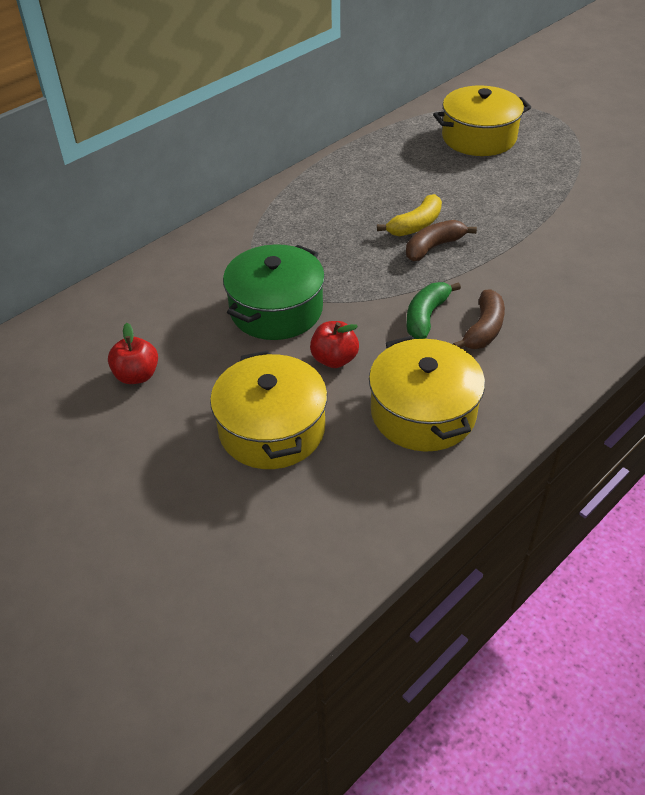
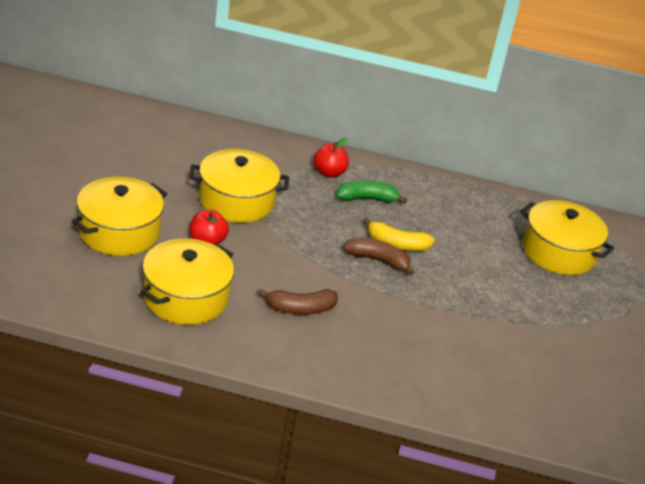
camera: 50 degrees right, 10 degrees down
red apple [108,323,158,384] -> red apple moved to [314,138,349,178]
green pot [223,244,325,340] -> yellow pot [189,149,289,223]
green banana [406,282,461,339] -> green banana moved to [336,181,407,204]

